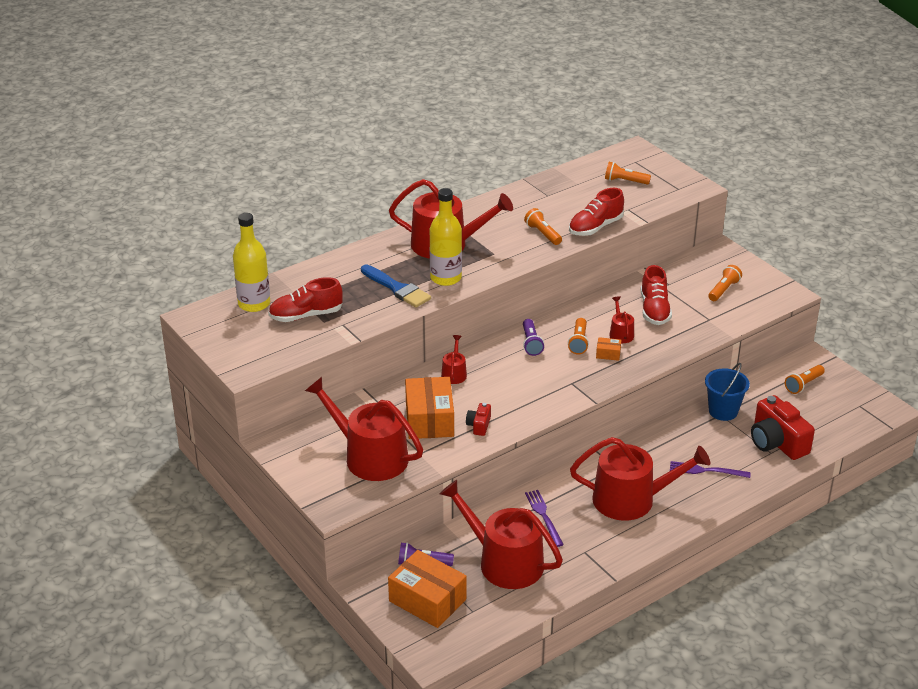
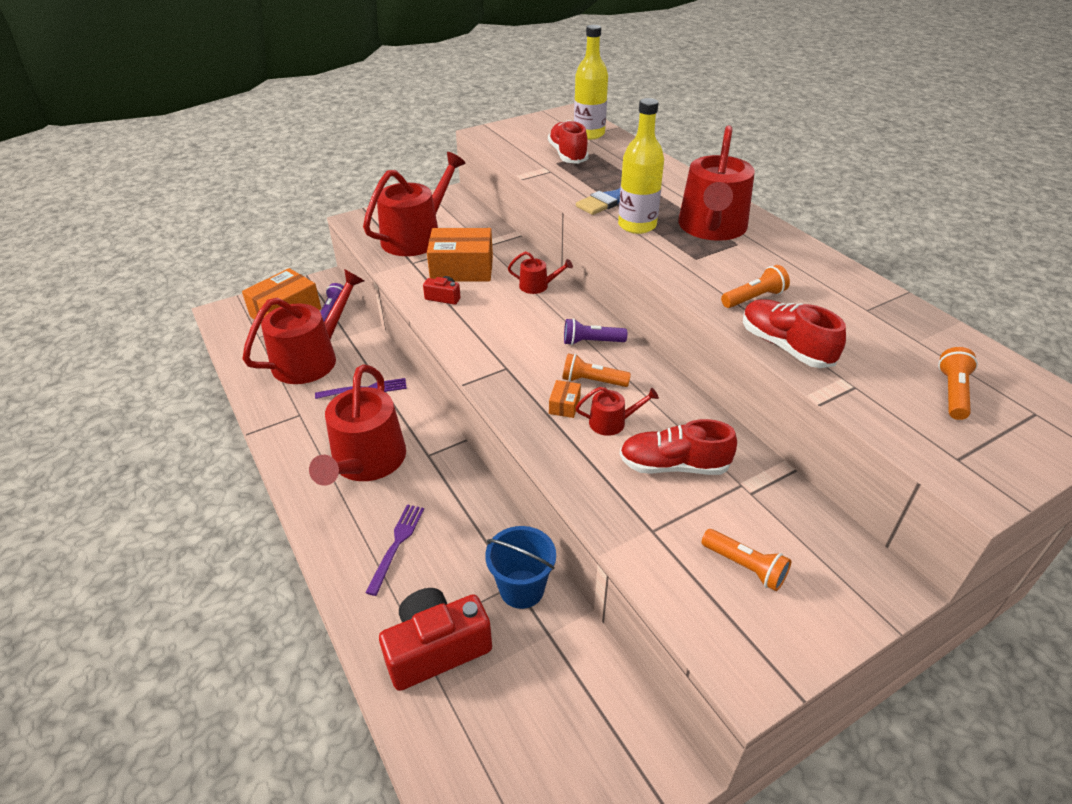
camera: 95 degrees right, 5 degrees up
orange flashlight [785,365,825,394] -> none

